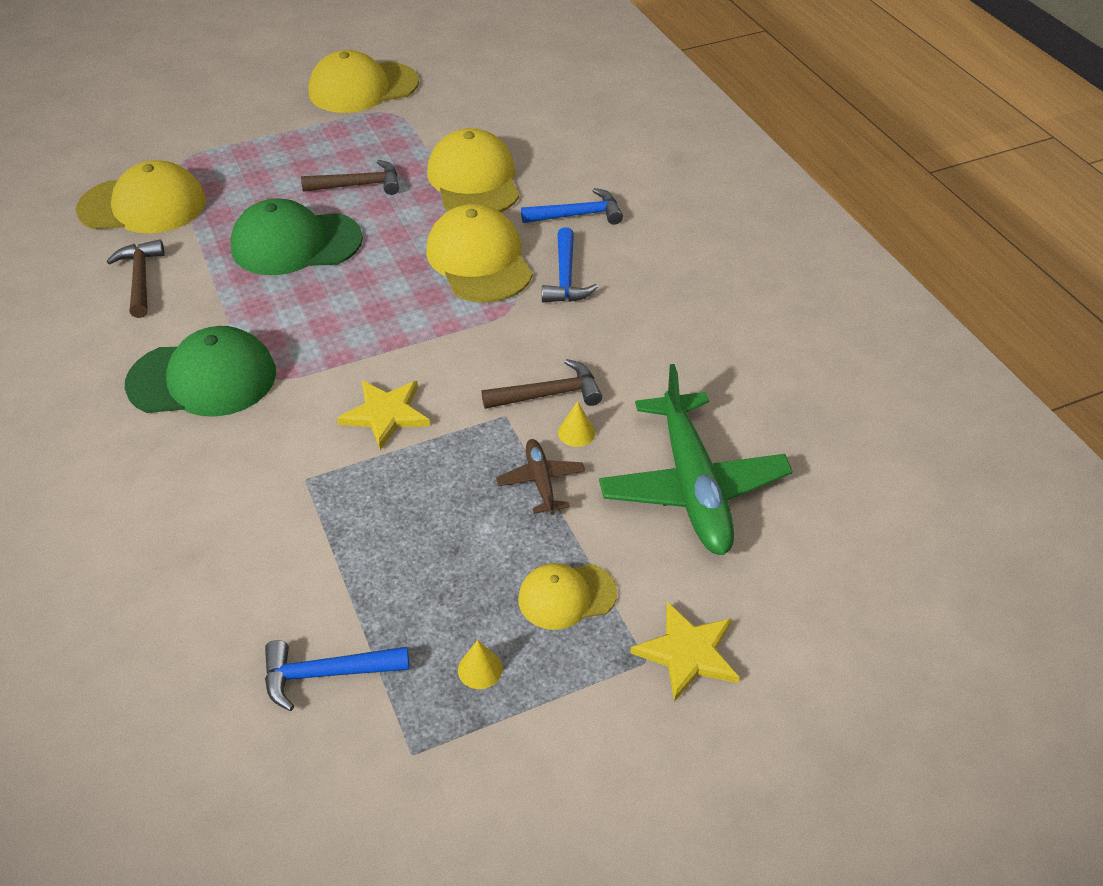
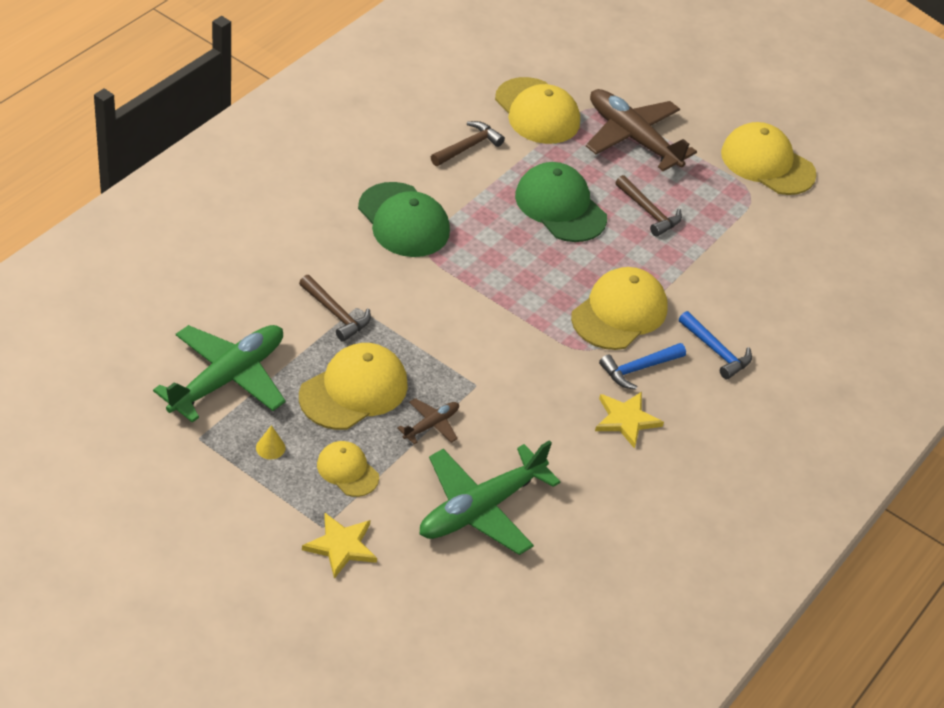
camera: 55 degrees right, 0 degrees up
blue hammer [265,640,409,711] -> green plane [153,325,286,423]
yellow star [337,380,430,450] -> yellow star moved to [595,392,664,449]
yellow cap [427,128,519,212] -> yellow cap moved to [299,343,408,430]
brown hammer [482,359,602,409] -> brown hammer moved to [299,275,371,342]
yellow cone [558,401,595,447] -> none
none -> brown plane [586,89,697,171]

